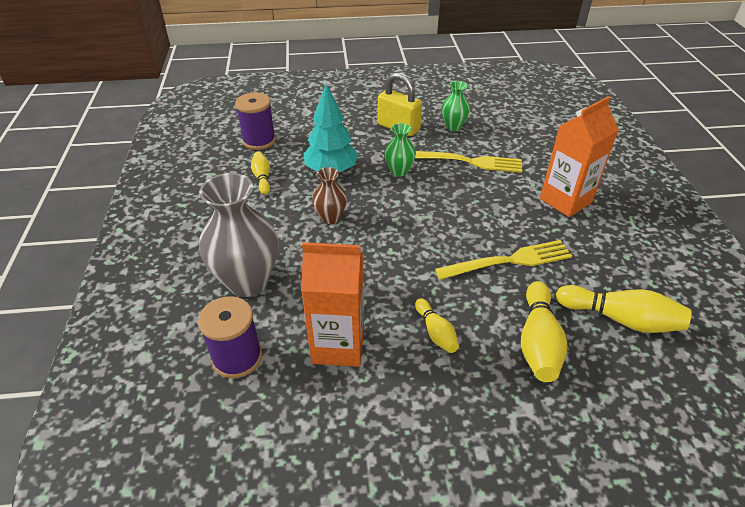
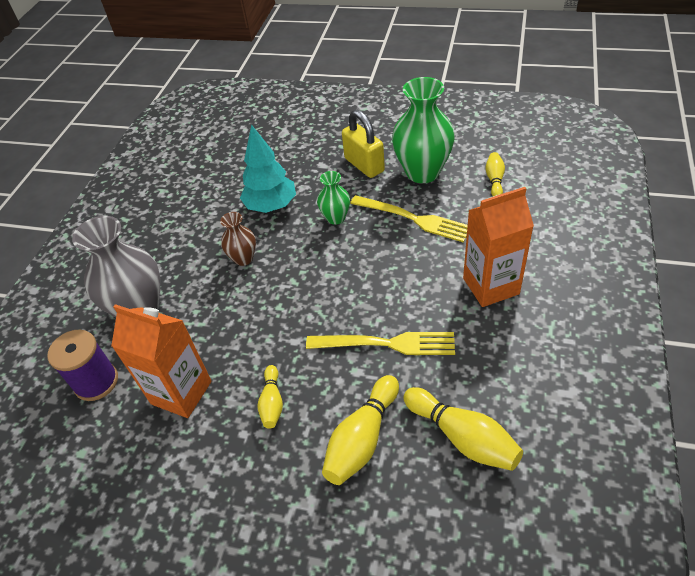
camera: 25 degrees right, 5 degrees up
purple spool [235,92,276,150] -> none
yellow bowling pin [251,151,270,194] -> yellow bowling pin moved to [485,152,505,196]
green vase [442,81,470,131] -> green vase [392,77,455,183], size x1.92

